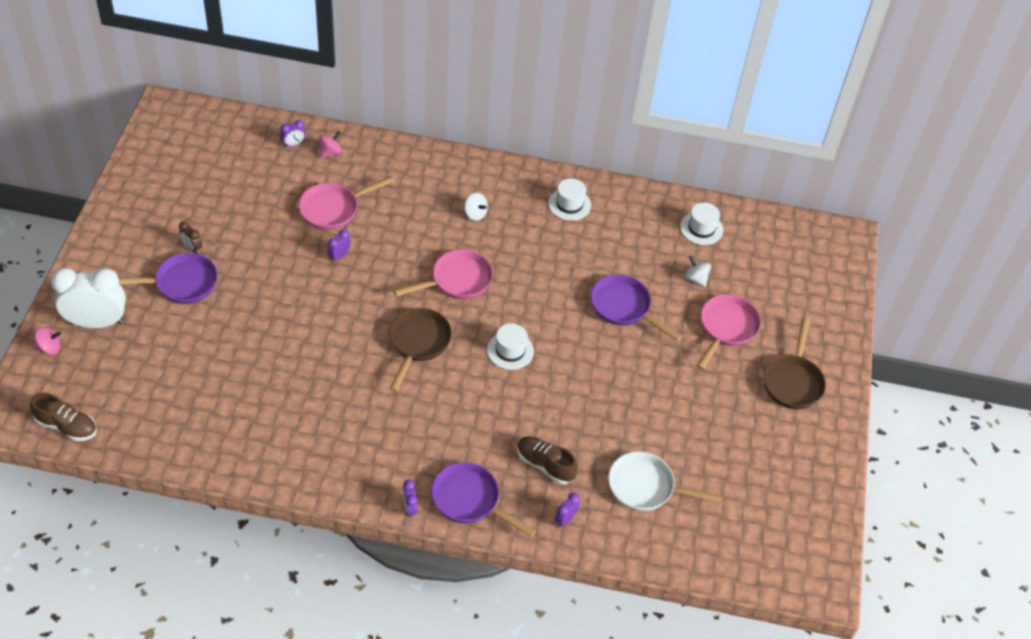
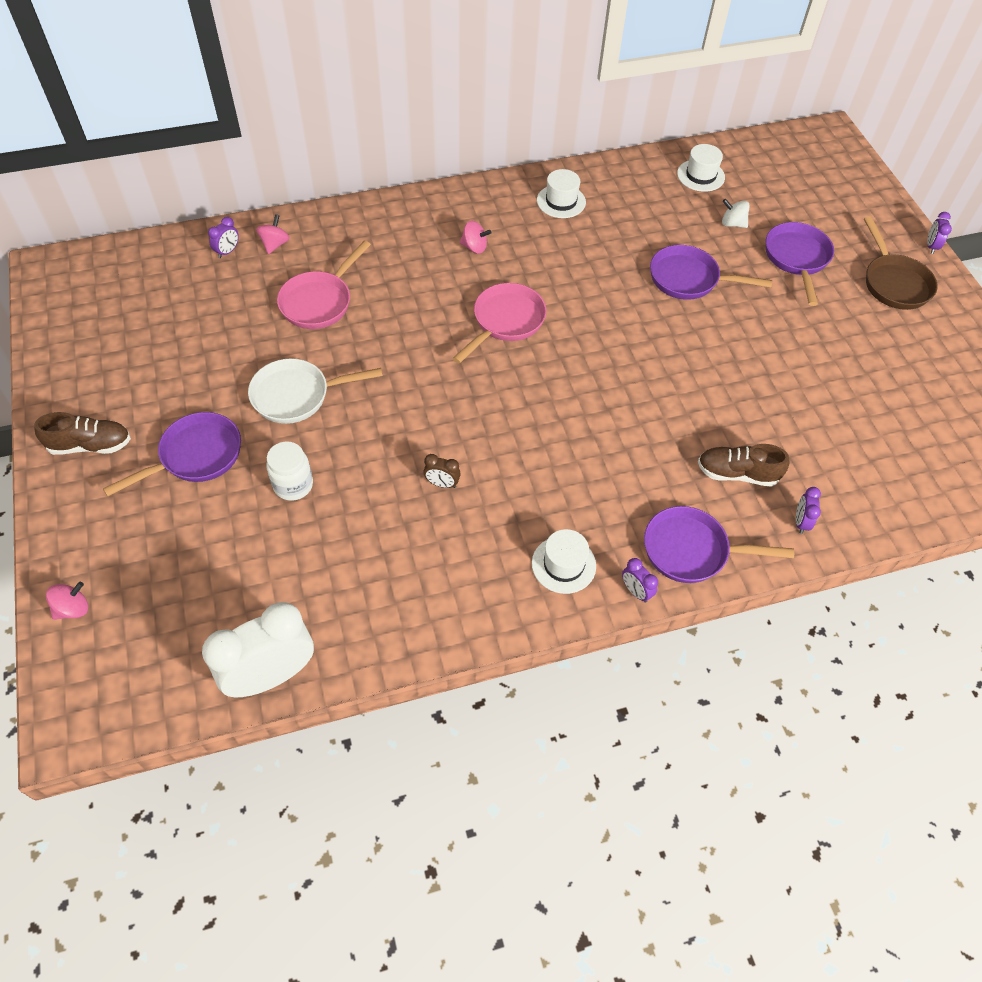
camera: 25 degrees left, 5 degrees up
brown shoe [30,393,97,441] -> brown shoe moved to [34,412,131,455]
white clock [51,268,126,328] -> white clock moved to [202,602,314,697]
brown clock [179,221,202,254] -> brown clock moved to [424,454,461,488]
purple clock [327,229,351,262] -> purple clock moved to [927,212,952,254]
brown pan [389,308,452,392] -> none
white spinning top [465,193,488,221] -> pink spinning top [460,221,492,254]
white hat [487,323,534,370] -> white hat moved to [532,529,596,594]
white pan [608,451,723,511] -> white pan moved to [248,358,383,424]
pink pan [697,295,761,370] -> purple pan [766,222,834,306]
none -> white jar [267,441,313,501]

